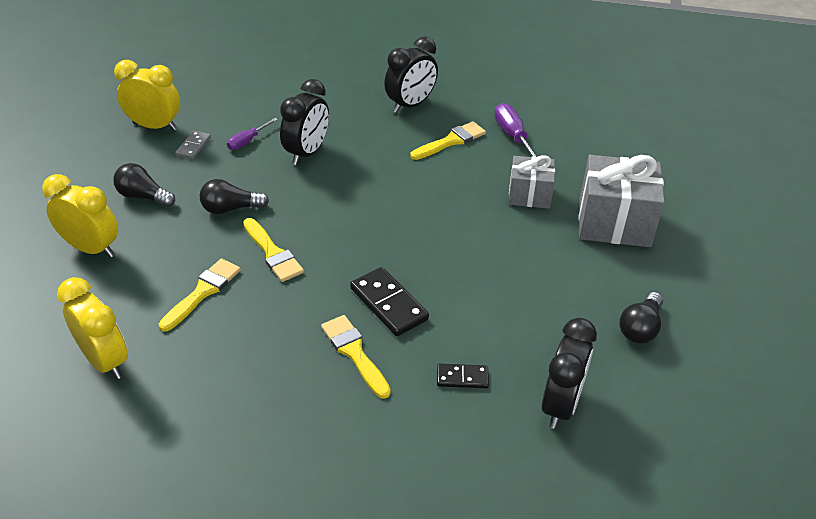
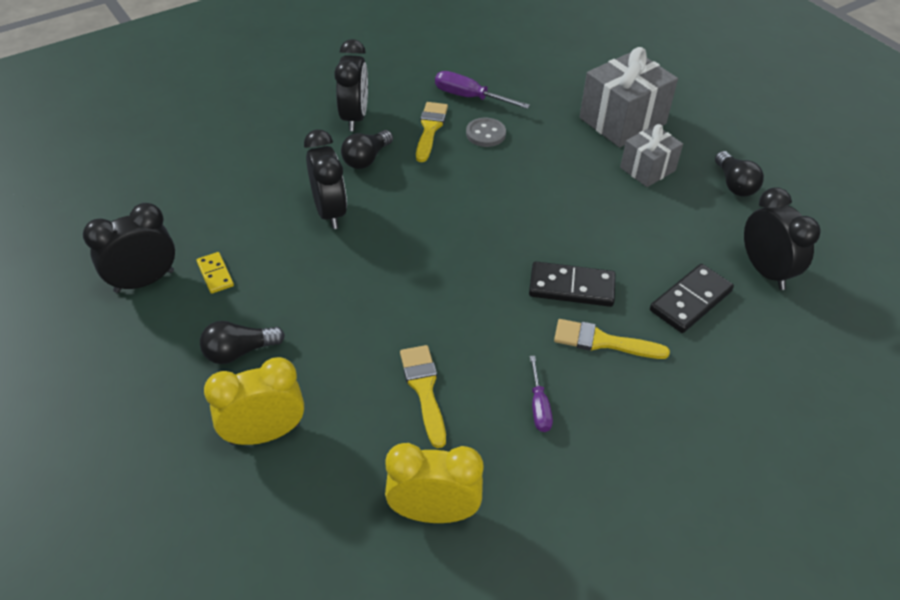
camera: 45 degrees left, 5 degrees up
yellow clock [114,60,180,131] -> black clock [83,203,175,293]
grey domino [175,131,211,159] -> yellow domino [197,252,234,294]
black light bulb [200,179,269,214] -> black light bulb moved to [341,130,393,169]
purple screwdriver [227,118,278,150] -> purple screwdriver moved to [530,356,553,432]
yellow brush [243,218,304,282] -> none
black domino [437,364,489,388] -> black domino [650,264,734,333], size x1.73
grey gift [509,155,555,209] -> grey gift moved to [620,124,683,187]
none -> grey button [466,118,506,147]

